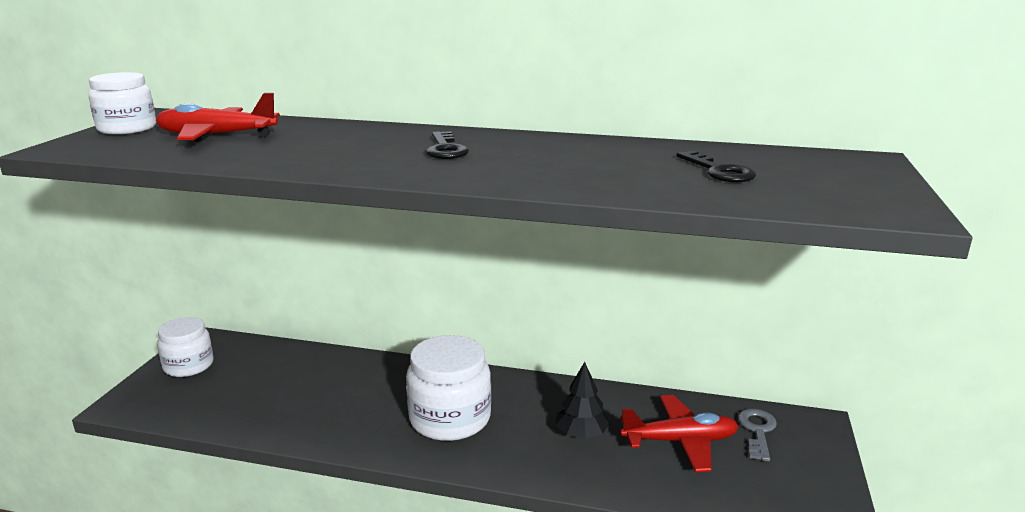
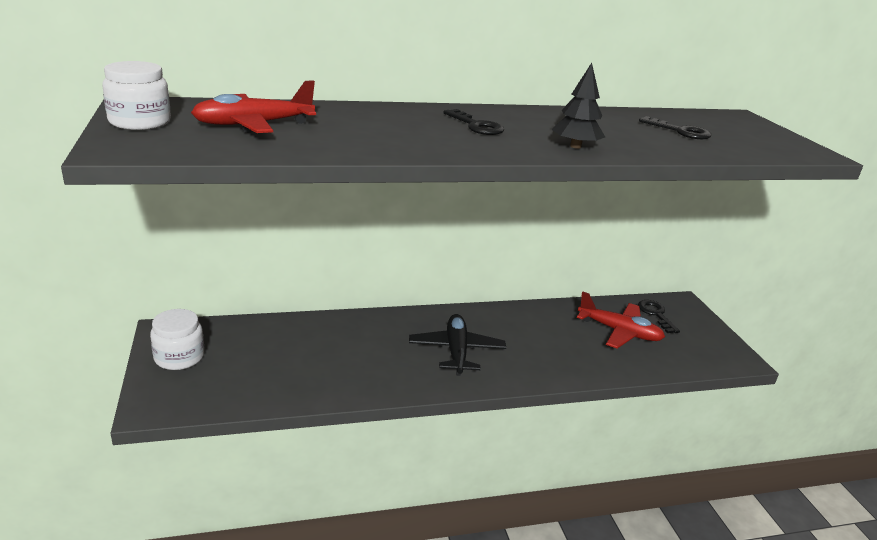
camera: 30 degrees left, 5 degrees up
white jar [406,335,491,441] -> black plane [409,314,506,376]
black tree [556,362,610,439] -> black tree moved to [552,63,605,149]
red plane [620,395,739,472] -> red plane turned 60 degrees clockwise [577,291,665,349]
grey key [738,409,777,461] -> black key [638,300,680,333]

